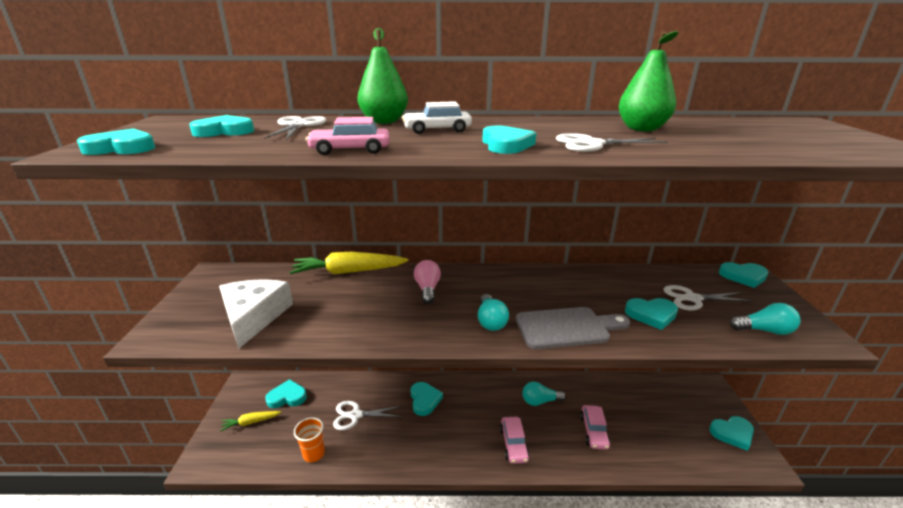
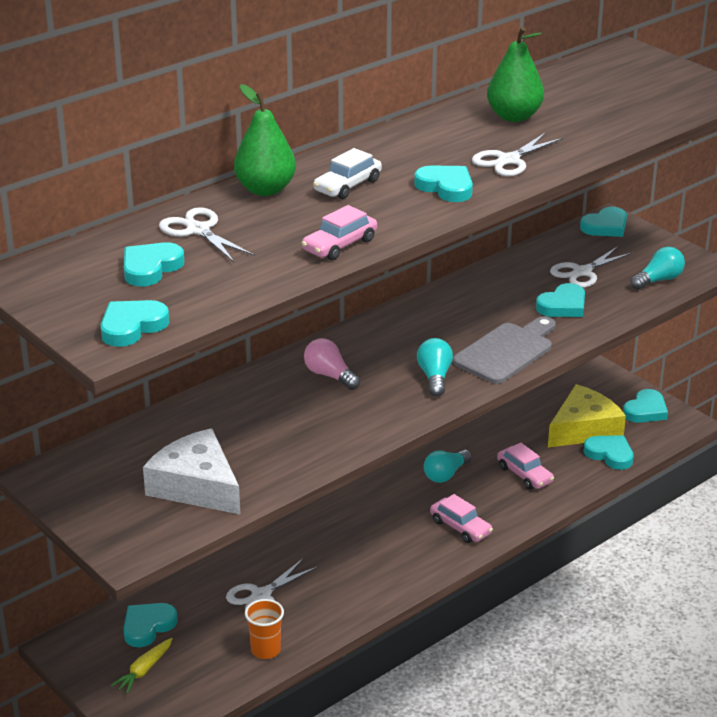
camera: 40 degrees left, 5 degrees up
yellow carrot [290,252,409,275] -> none
turquoise heart [411,382,443,416] -> turquoise heart moved to [584,435,634,470]
turquoise light bulb [478,294,509,331] -> turquoise light bulb turned 135 degrees counterclockwise [417,338,453,397]
none -> yellow cheese [548,384,626,447]

